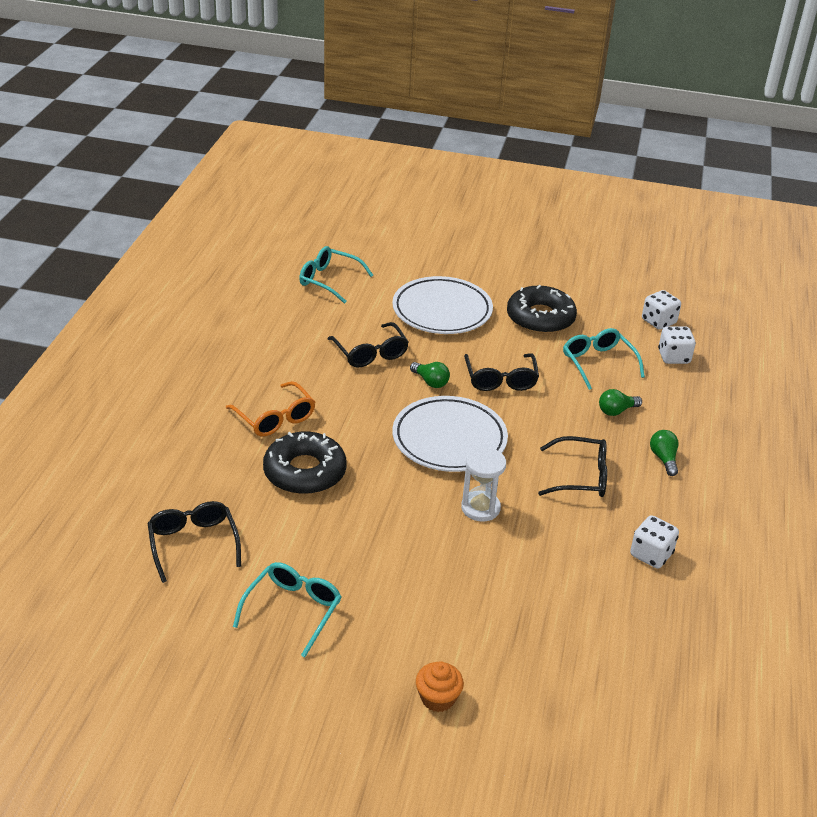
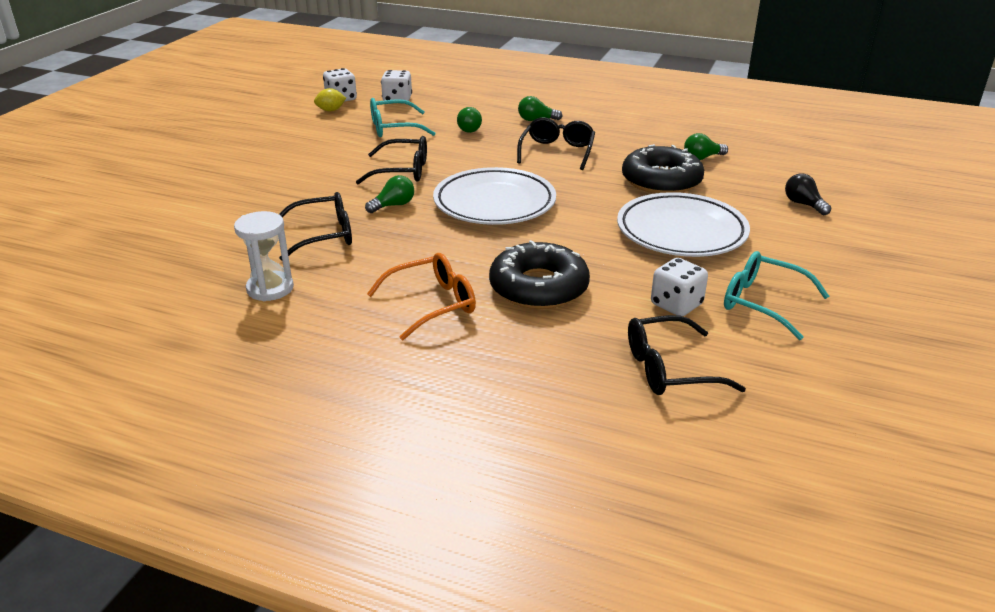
camera: 80 degrees left, 5 degrees down
turquoise glasses [299,246,373,304] -> none
white plate [392,276,493,334] -> white plate moved to [617,192,750,257]
orange cupcake [416,662,464,712] -> none
white hourglass [461,447,506,522] -> white hourglass moved to [234,211,294,301]
black donut [507,285,577,334] -> black donut moved to [622,144,704,194]
white dice [630,515,679,568] -> white dice moved to [651,258,708,316]
none -> yellow lemon [314,88,346,112]
none -> green light bulb [684,133,728,160]
none -> black light bulb [785,174,831,215]

